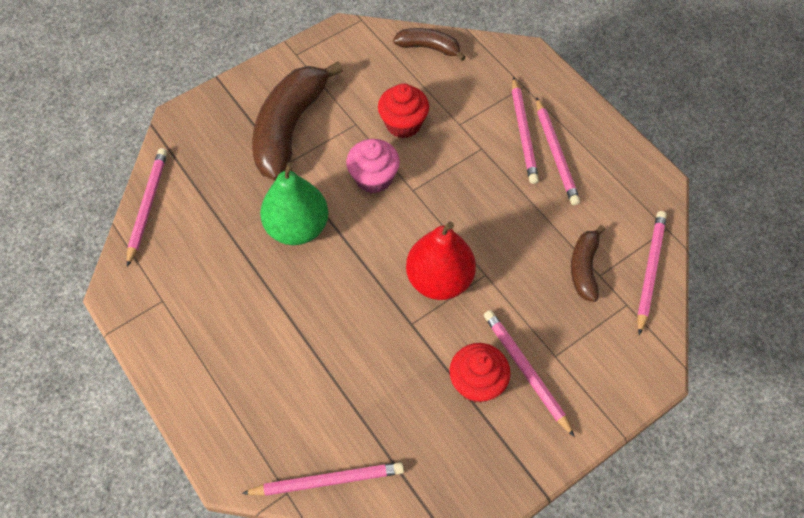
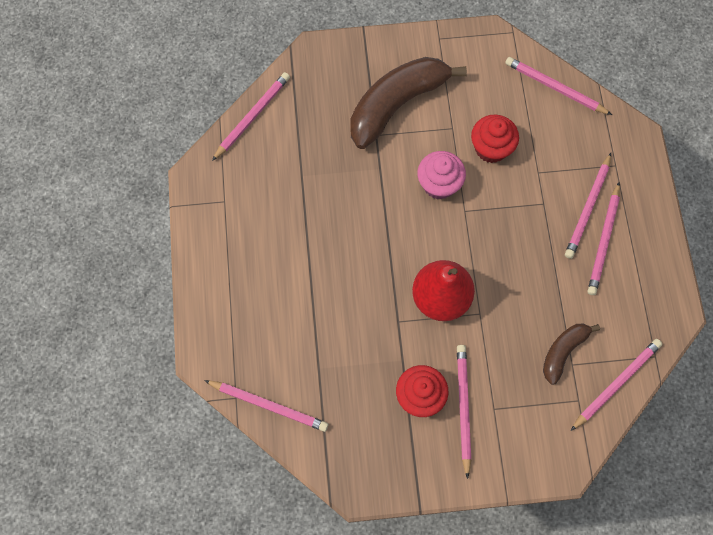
camera: 30 degrees right, 10 degrees up
green pear [260,162,328,245] -> none
brown banana [393,28,465,61] -> pink pencil [505,57,612,115]

